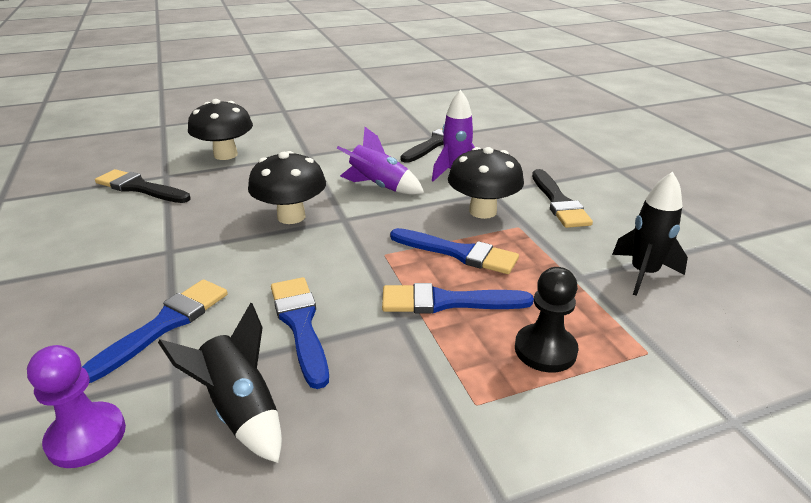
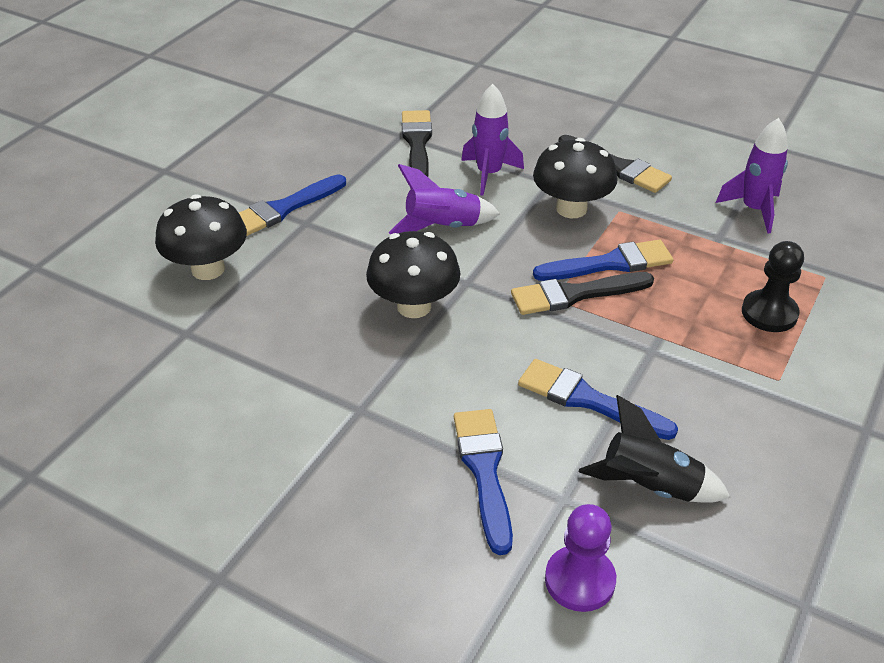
camera: 40 degrees left, 10 degrees up
black brush [95,169,191,203] -> black brush moved to [511,272,654,315]
blue brush [382,283,534,313] -> blue brush moved to [239,174,346,236]
black rocket [612,172,688,296] -> purple rocket [716,118,788,233]

